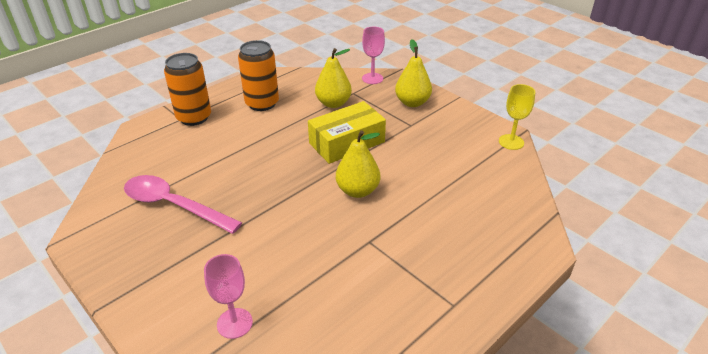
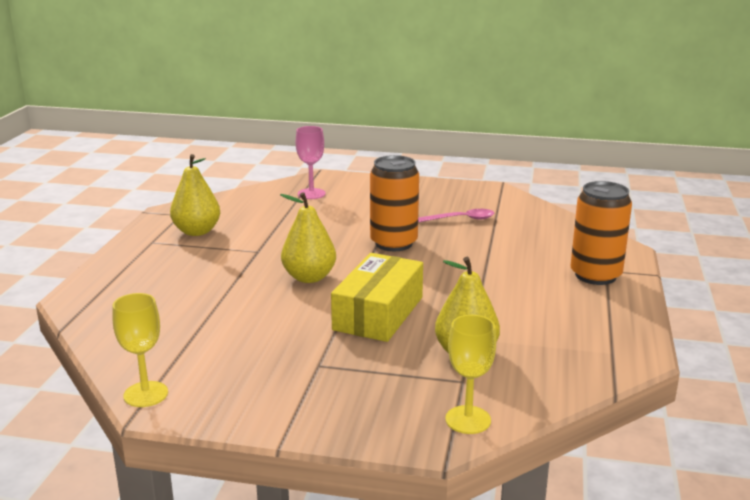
camera: 145 degrees right, 15 degrees down
pink spoon [124,175,242,234] -> pink spoon [418,209,495,222], size x0.55
orange can [238,40,279,111] -> orange can moved to [370,155,419,251]
pink goblet [362,27,385,84] -> yellow goblet [445,315,496,434]
yellow pear [395,39,432,107] -> yellow pear moved to [170,154,220,236]

